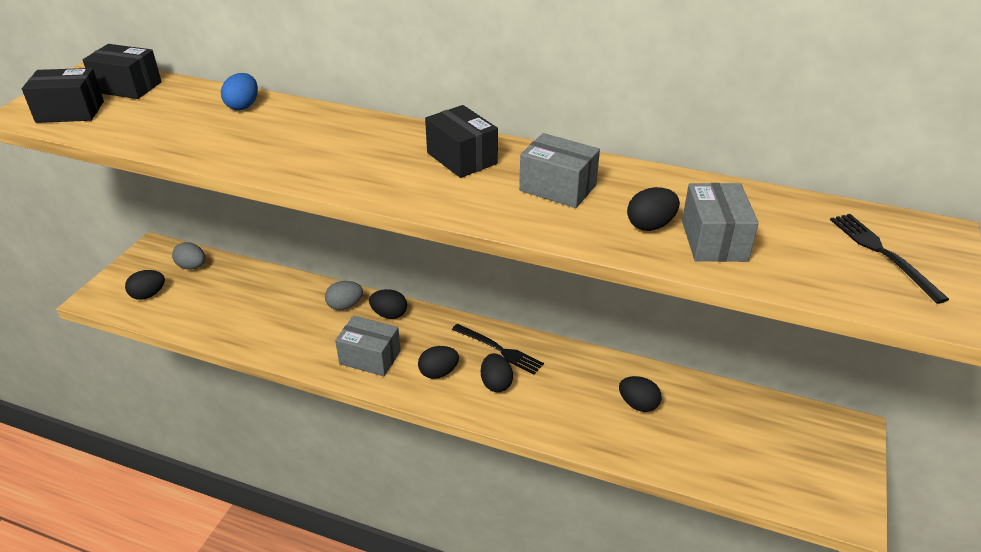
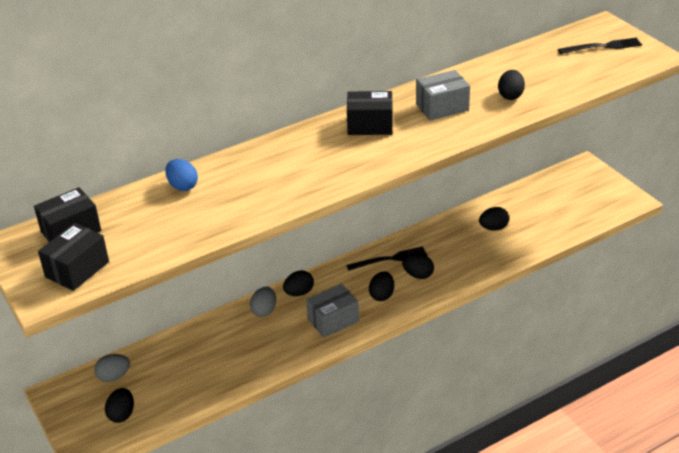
camera: 50 degrees left, 0 degrees up
grey box [682,183,759,262] -> none
black fork [830,214,949,304] -> black fork turned 150 degrees clockwise [558,38,642,54]

